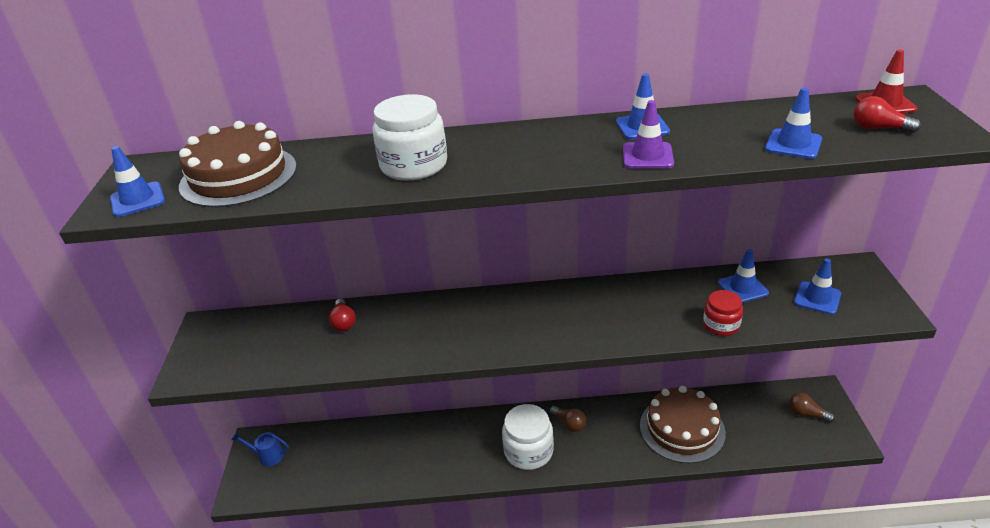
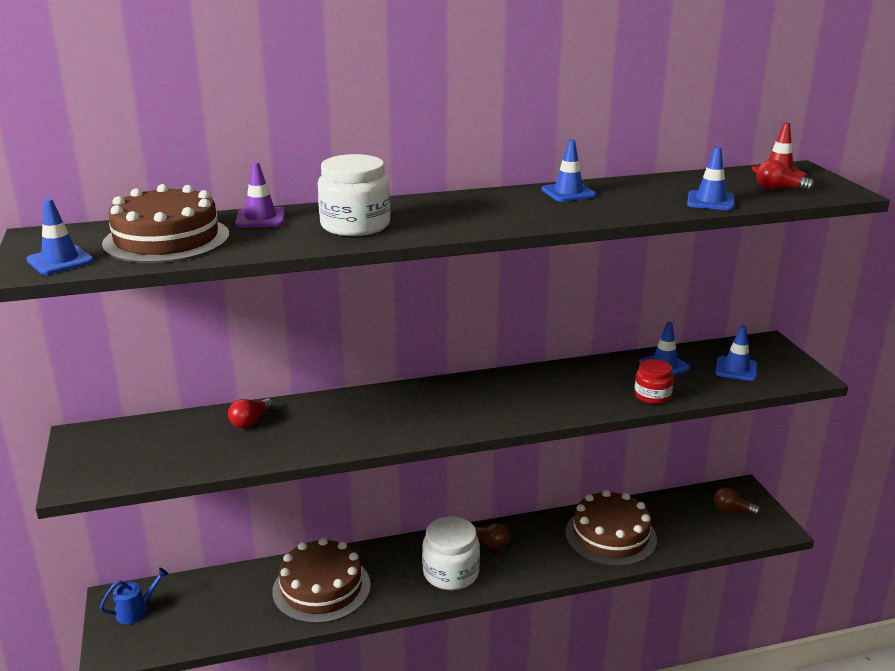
camera: 15 degrees left, 10 degrees down
blue watering can [232,432,289,466] -> blue watering can turned 150 degrees clockwise [100,568,168,624]
red light bulb [329,299,356,331] -> red light bulb turned 60 degrees clockwise [228,398,274,429]
purple traffic cone [623,100,674,169] -> purple traffic cone moved to [235,162,286,228]
none -> brown cake [272,538,371,624]

